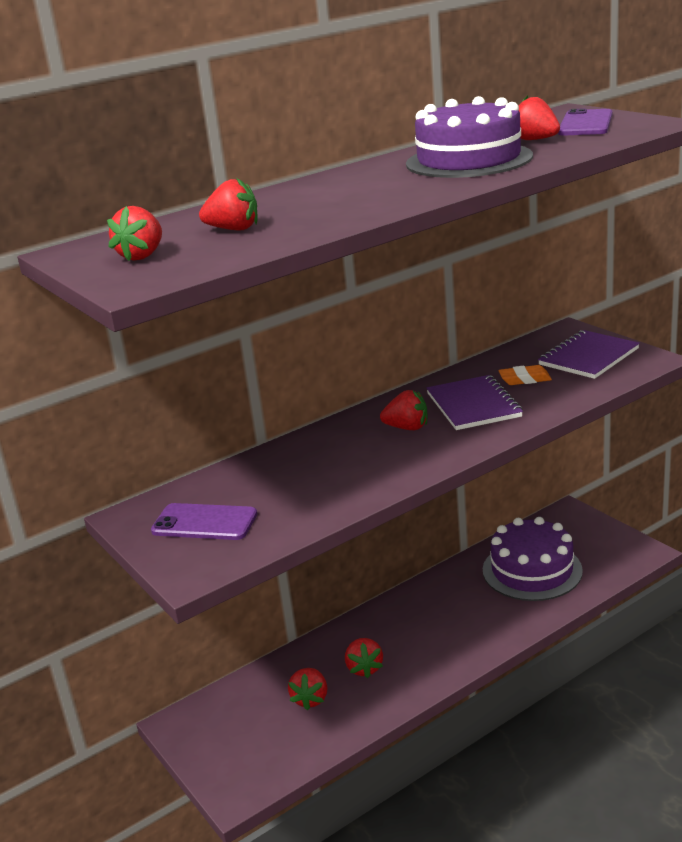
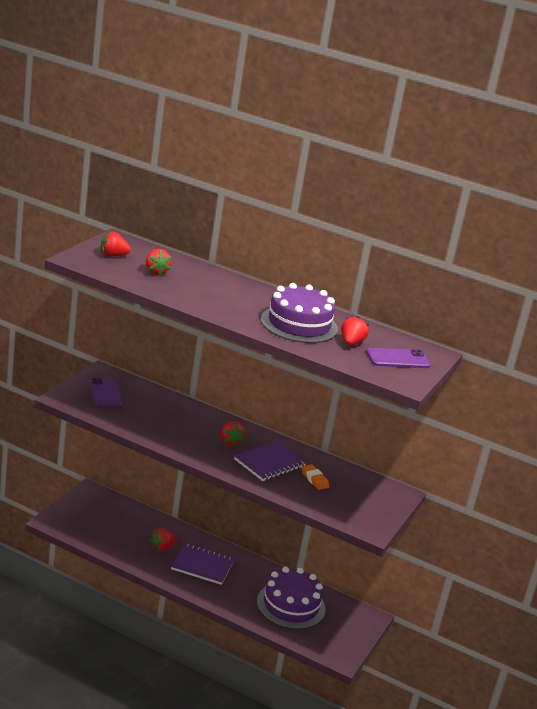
camera: 55 degrees right, 0 degrees up
red strawberry [288,668,327,710] -> none
purple notebook [538,330,640,379] -> purple notebook moved to [171,543,235,585]

